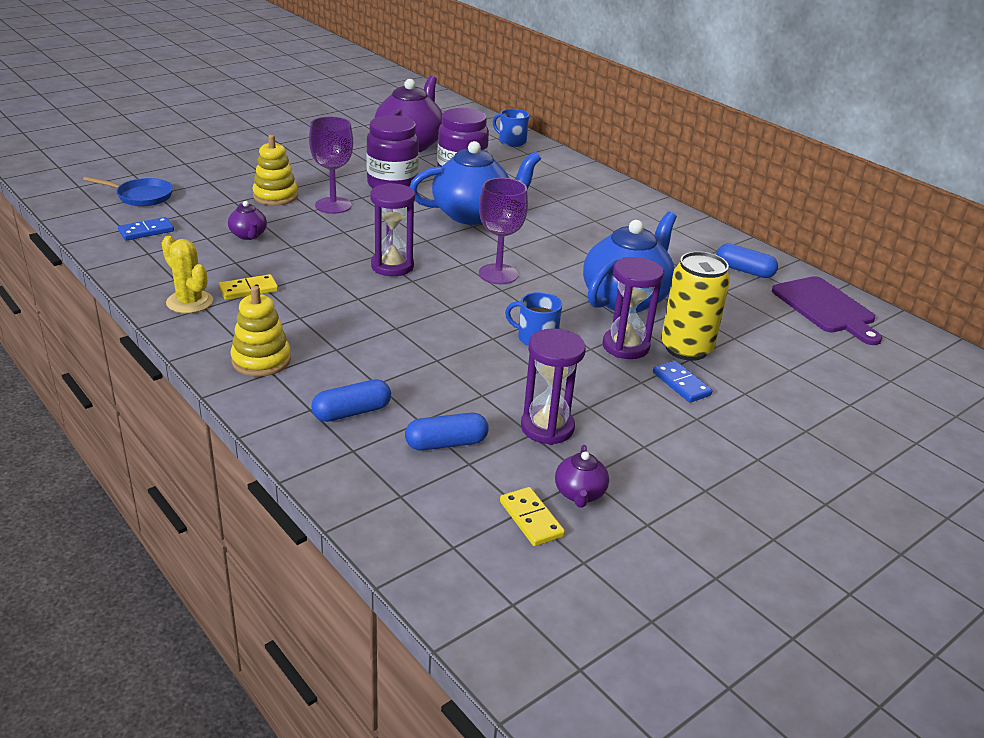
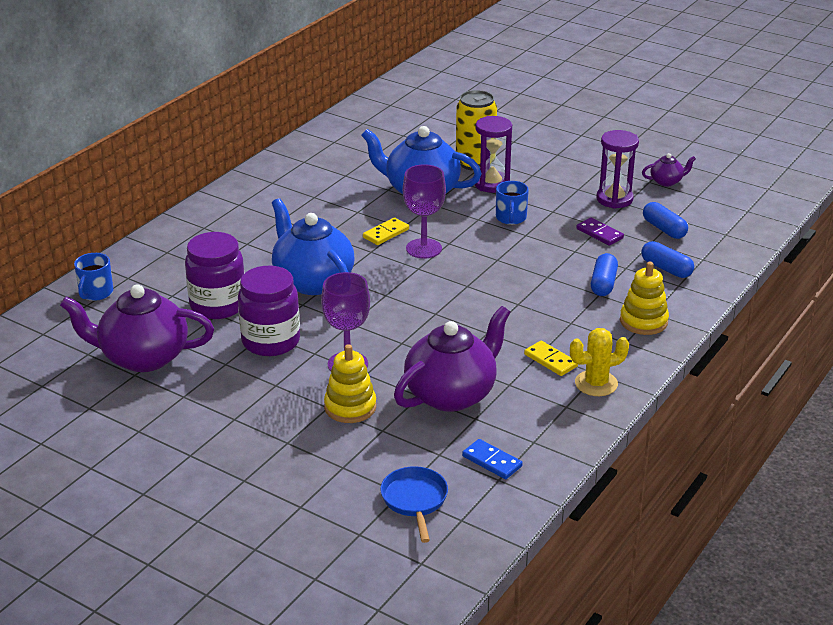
camera: 105 degrees left, 0 degrees up
yellow cactus [162,236,213,313] -> yellow cactus turned 45 degrees clockwise [570,328,629,396]
purple teapot [228,201,267,240] -> purple teapot [394,306,510,412], size x2.23
purple hourglass [370,183,415,276] -> none
yellow domino [500,487,565,546] -> yellow domino moved to [363,217,409,245]
blue domino [653,361,712,403] -> none
blue capsule [716,243,778,278] -> blue capsule moved to [591,253,618,296]
purple cutting board [772,276,882,345] -> none
none -> purple domino [576,218,624,246]

